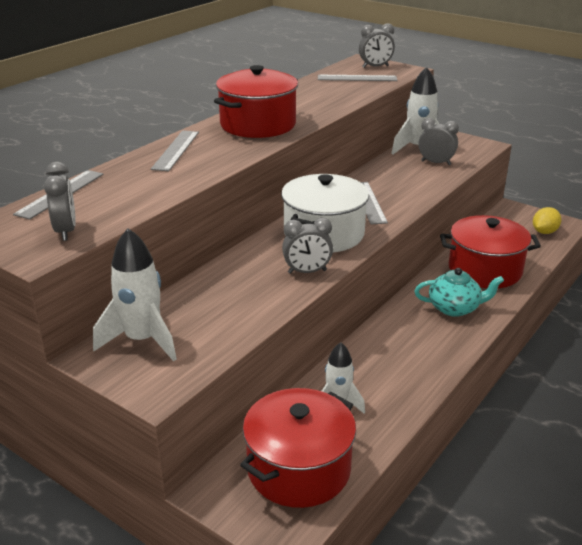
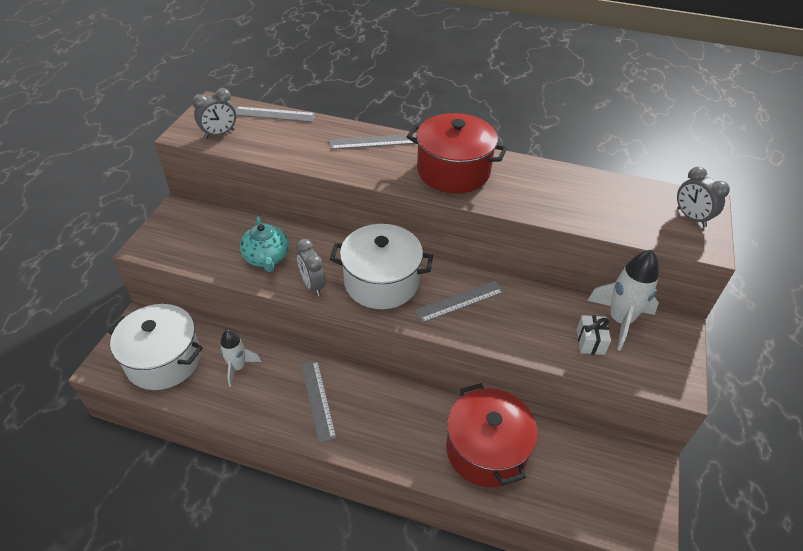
camera: 70 degrees right, 15 degrees up
white rocket [93,228,177,361] -> none
red pot [240,388,356,508] -> white pot [108,304,203,390]
grey ruler [318,75,398,81] -> grey ruler moved to [301,360,337,443]
turquoise teapot [414,268,504,317] -> turquoise teapot moved to [240,216,289,272]
grey clock [418,118,459,165] -> white gift [577,315,611,355]
yellow lemon [533,207,562,234] -> none

